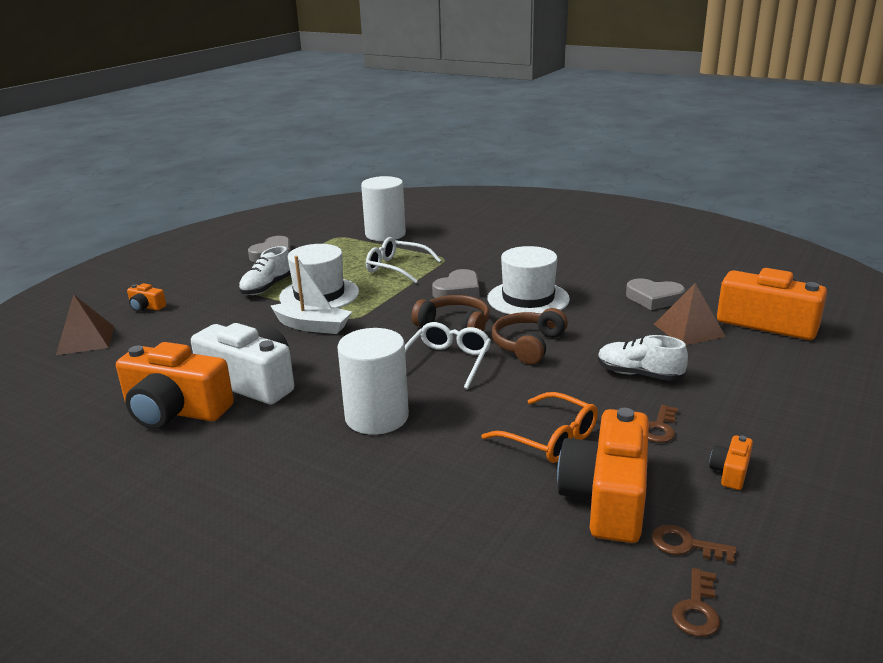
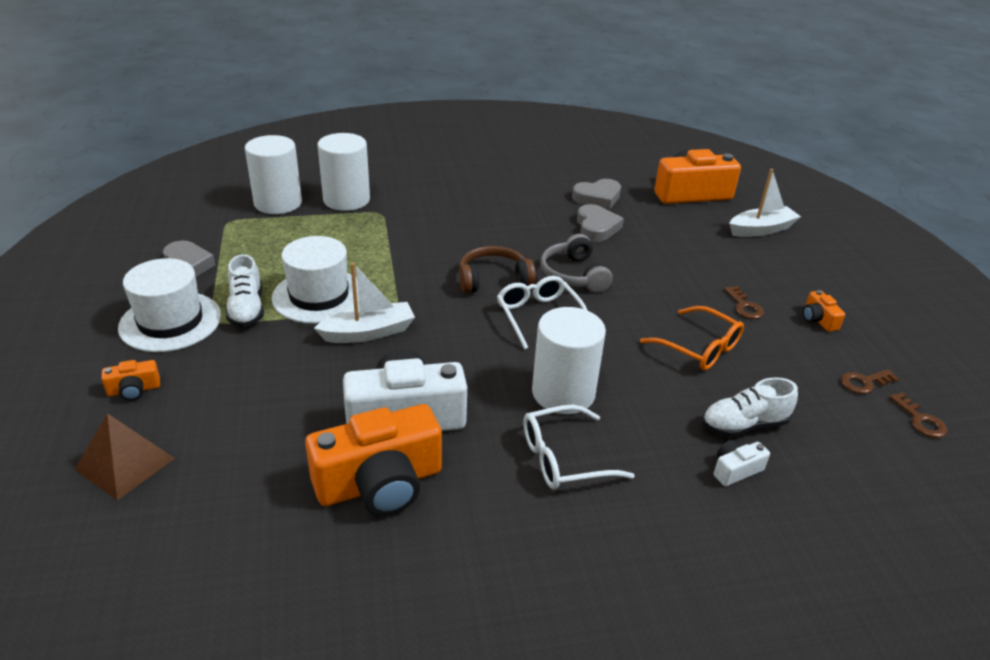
camera: 45 degrees left, 10 degrees up
white glasses [366,237,441,283] -> white glasses moved to [523,405,635,489]
grey heart [432,269,479,298] -> grey heart moved to [577,204,624,242]
orange glasses [481,392,598,463] -> orange glasses turned 45 degrees clockwise [640,306,744,370]
white hat [487,246,570,314] -> white hat moved to [118,258,221,352]
brown headphones [492,308,568,364] -> grey headphones [540,234,613,293]
orange camera [557,408,649,543] -> none
white shoe [598,335,688,381] -> white shoe moved to [702,377,798,437]
brown pyramid [654,283,726,345] -> none
none -> white cylinder [317,133,370,211]
none -> white camera [714,440,770,486]
none -> white boat [729,169,801,237]

